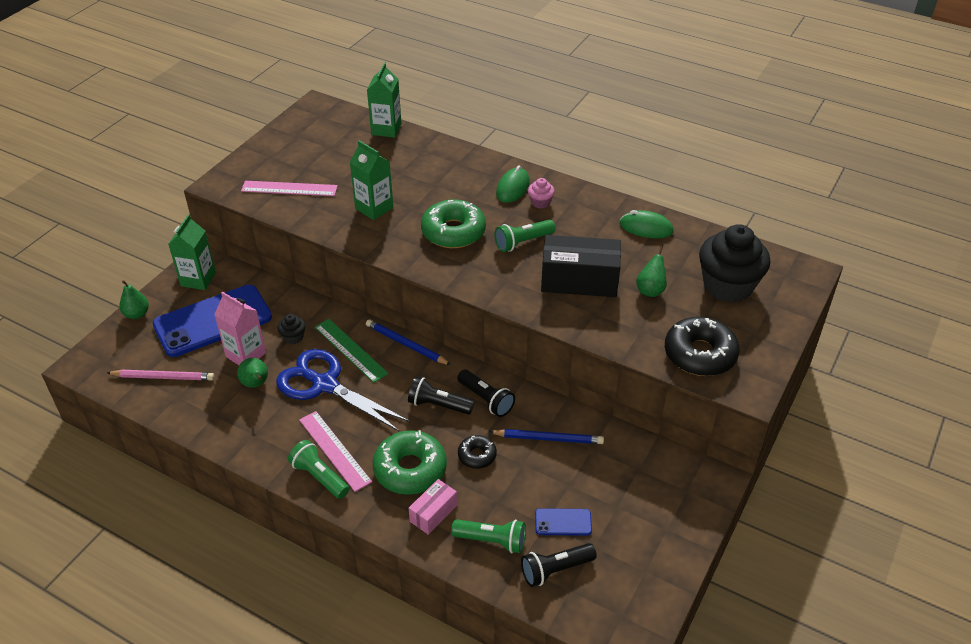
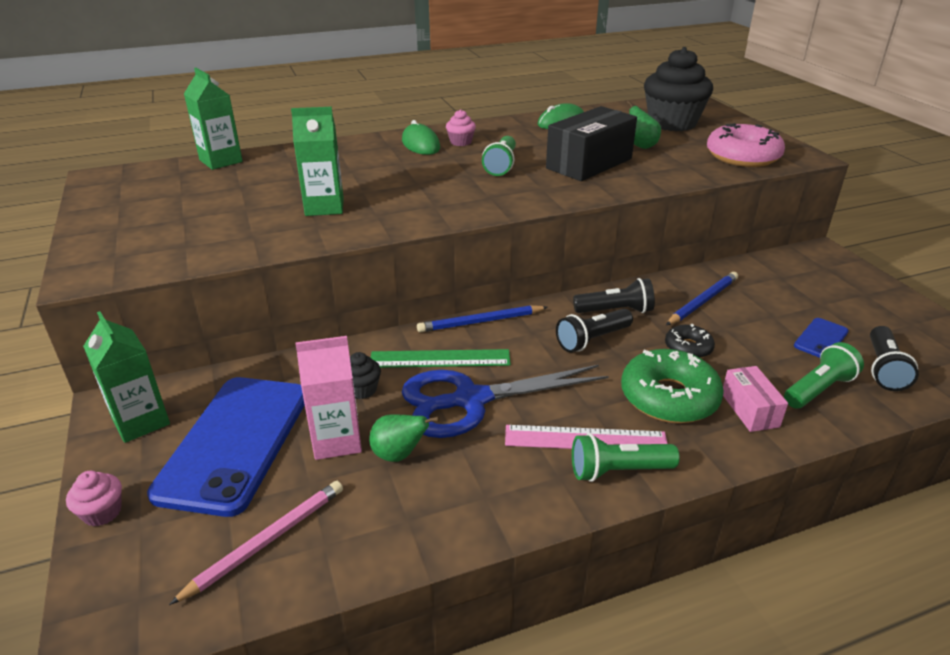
camera: 50 degrees left, 10 degrees down
green pear [119,280,149,319] -> pink cupcake [66,471,122,526]
pink ruler [241,181,338,196] -> none
green donut [421,199,486,248] -> none
black donut [665,317,740,376] -> pink donut [707,123,785,167]

